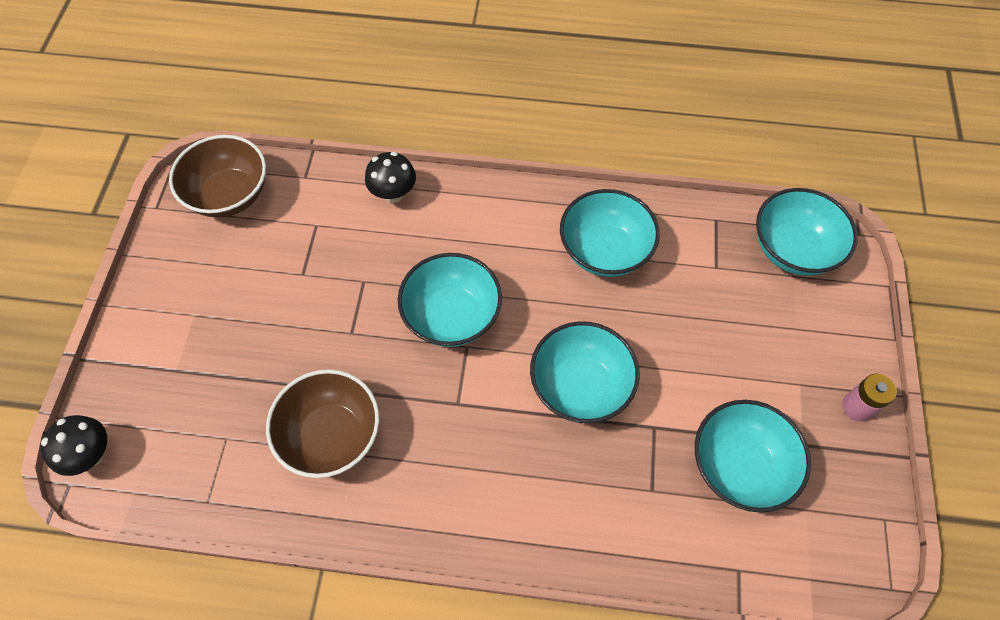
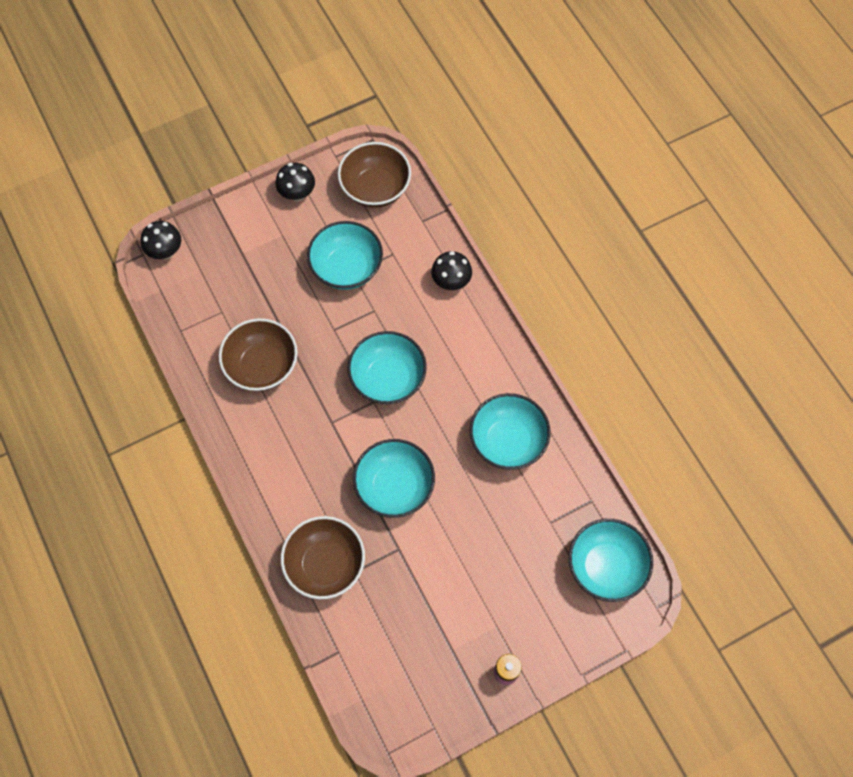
camera: 55 degrees right, 5 degrees up
turquoise bowl [695,400,811,513] -> turquoise bowl moved to [307,221,383,290]
none -> black mushroom [276,163,315,201]
none -> brown bowl [281,516,365,599]

